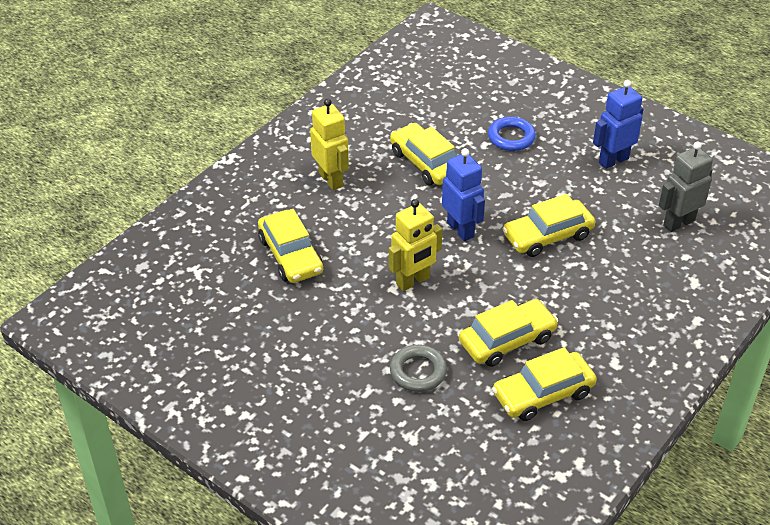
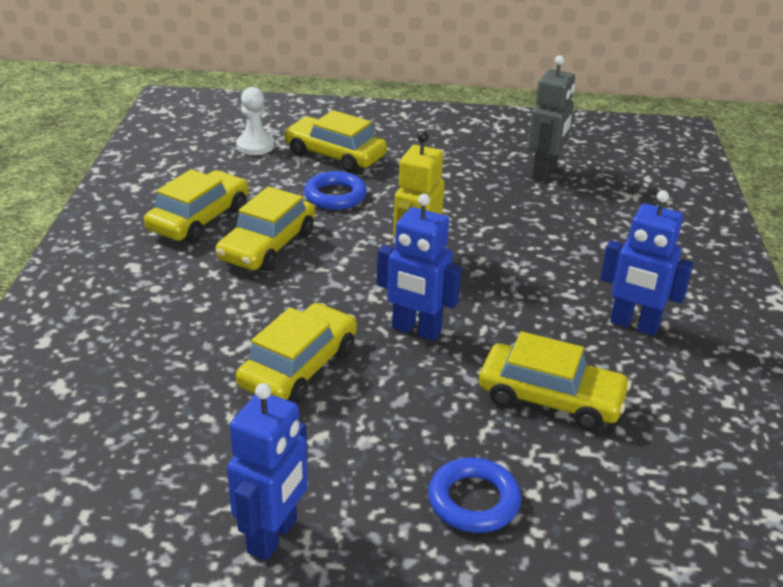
camera: 145 degrees right, 10 degrees down
yellow car [258,209,323,283] -> yellow car moved to [284,110,387,173]
yellow robot [310,99,349,190] -> blue robot [600,190,693,336]
grey ring [390,345,447,392] -> blue ring [304,171,367,210]
grey robot [659,142,713,232] -> grey robot moved to [528,55,575,181]
none -> white pawn [236,87,274,155]

